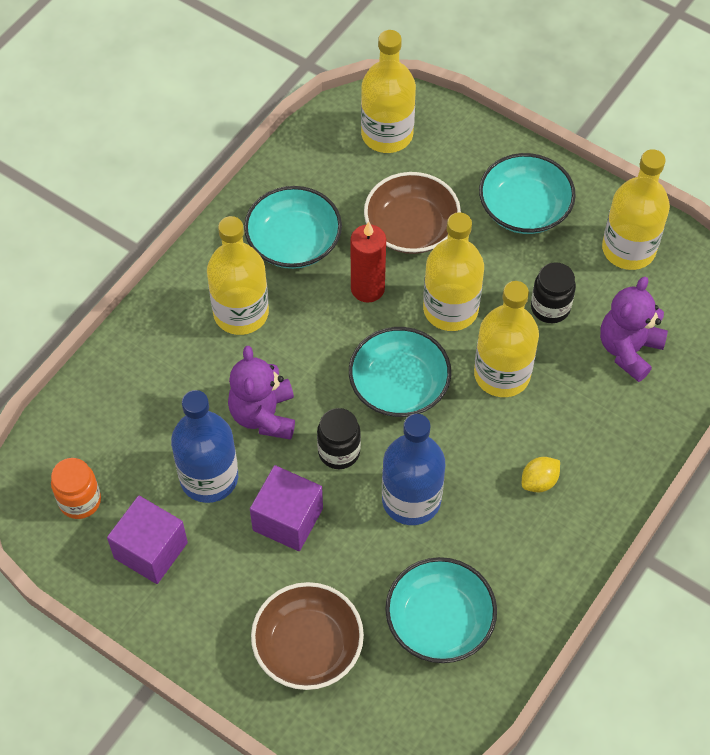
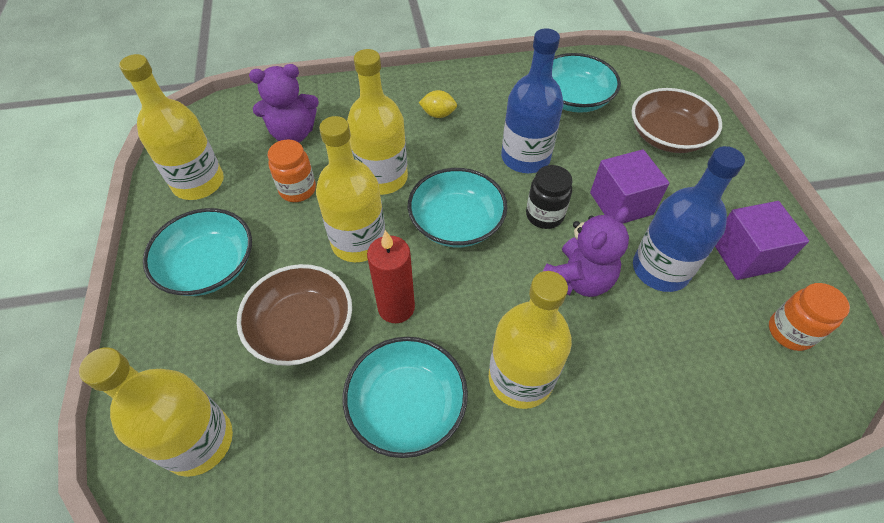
camera: 135 degrees left, 5 degrees down
black jar [531,262,576,323] -> orange jar [268,139,316,202]

